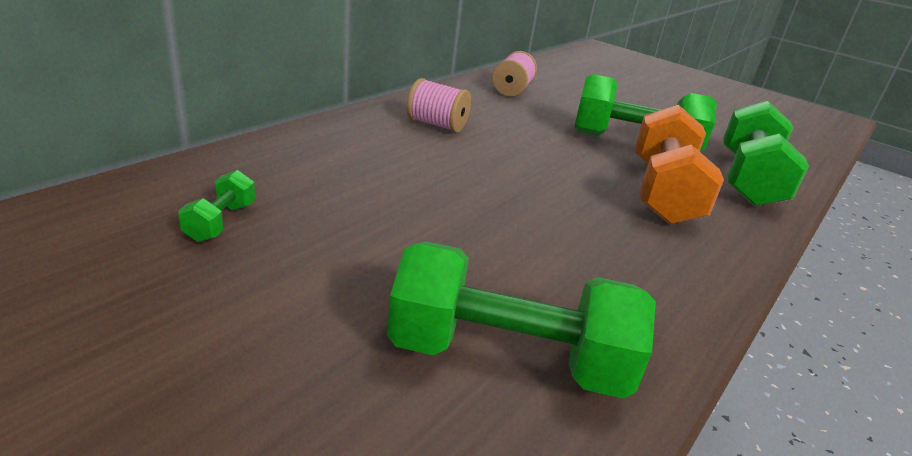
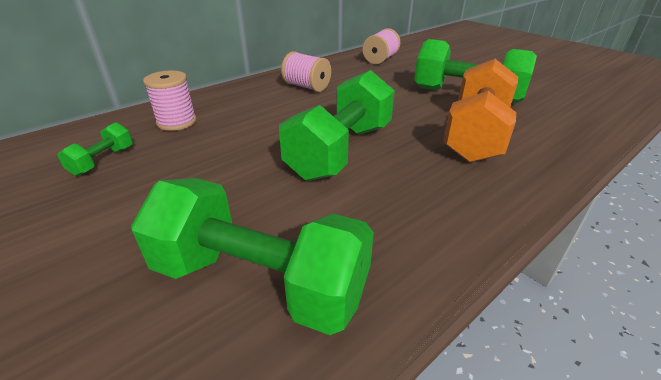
camera: 15 degrees right, 5 degrees up
green dumbbell [723,101,809,206] -> green dumbbell moved to [279,70,395,181]
none -> pink spool [143,70,197,131]

